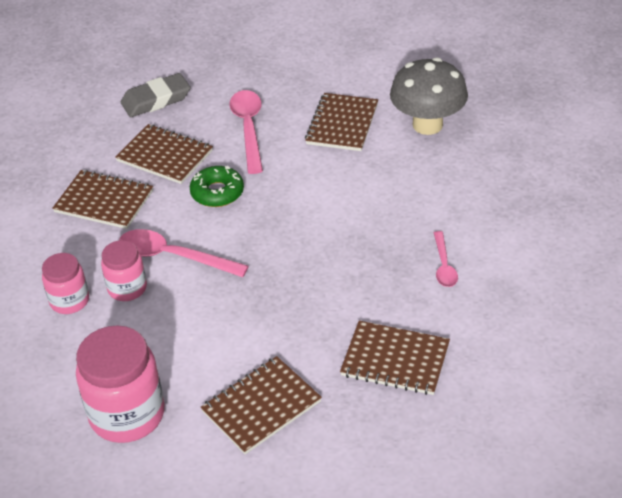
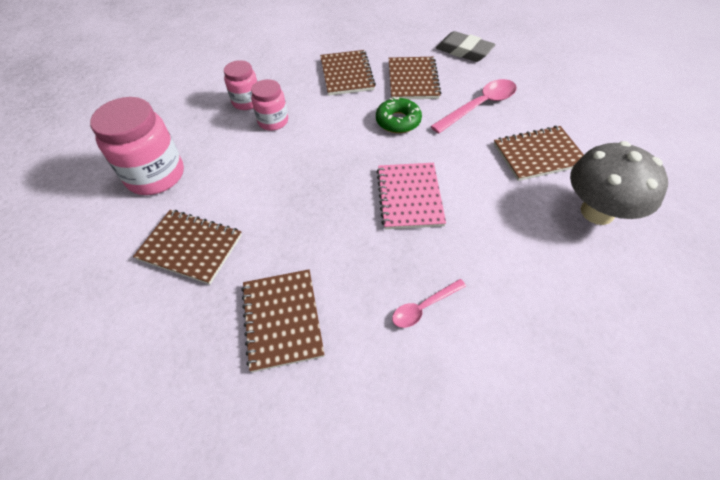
camera: 60 degrees right, 10 degrees up
pink spoon [119,229,249,277] -> none
none -> pink notebook [376,163,446,229]

